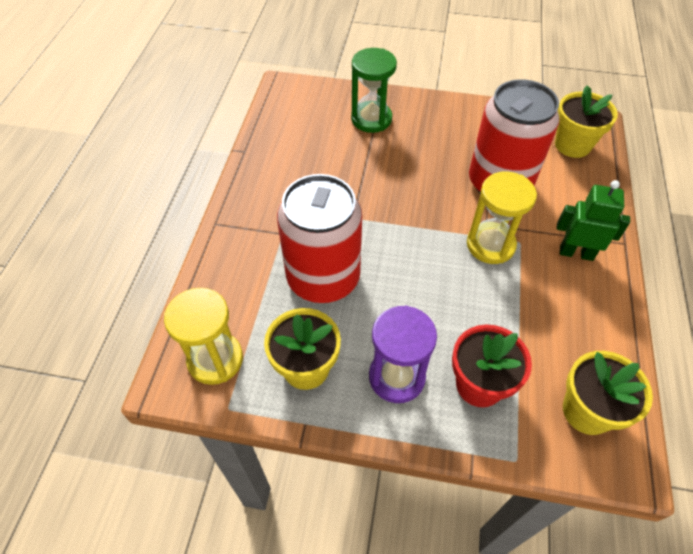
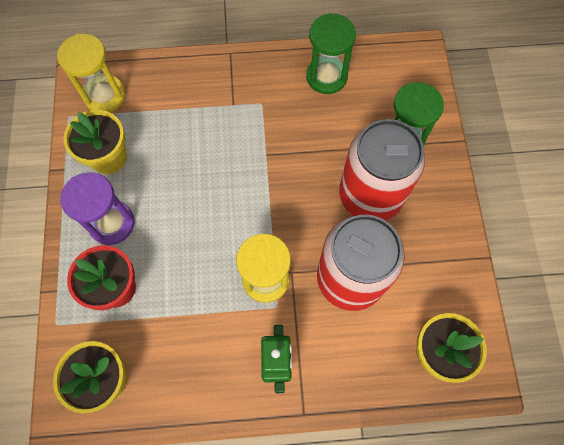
camera: 75 degrees right, 15 degrees up
red can [277,174,362,303] -> red can moved to [339,119,425,221]
none -> green hourglass [306,13,356,94]

